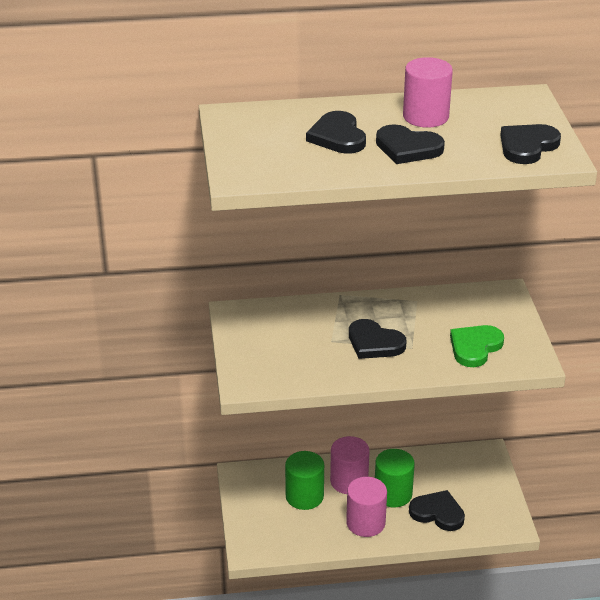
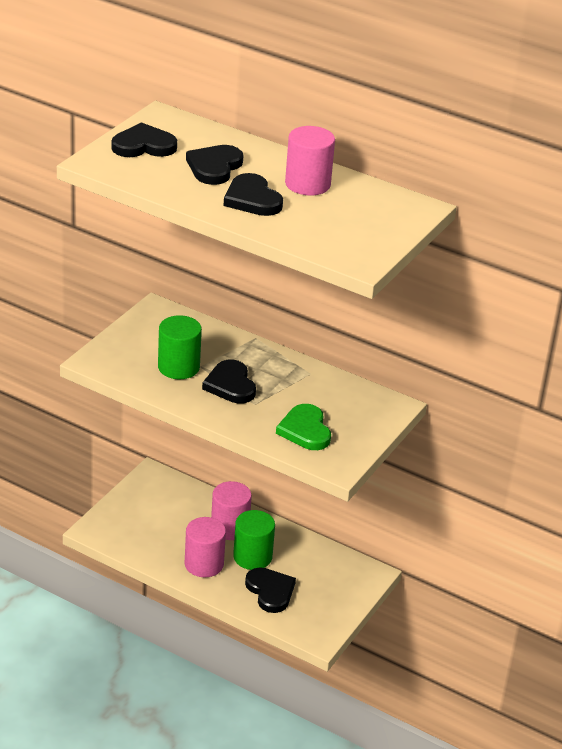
camera: 35 degrees right, 0 degrees up
green cylinder [285,451,324,510] -> green cylinder moved to [158,315,202,379]
green heart [450,325,504,367] -> green heart turned 90 degrees counterclockwise [276,404,331,450]
black heart [500,124,561,164] -> black heart moved to [112,122,177,157]

